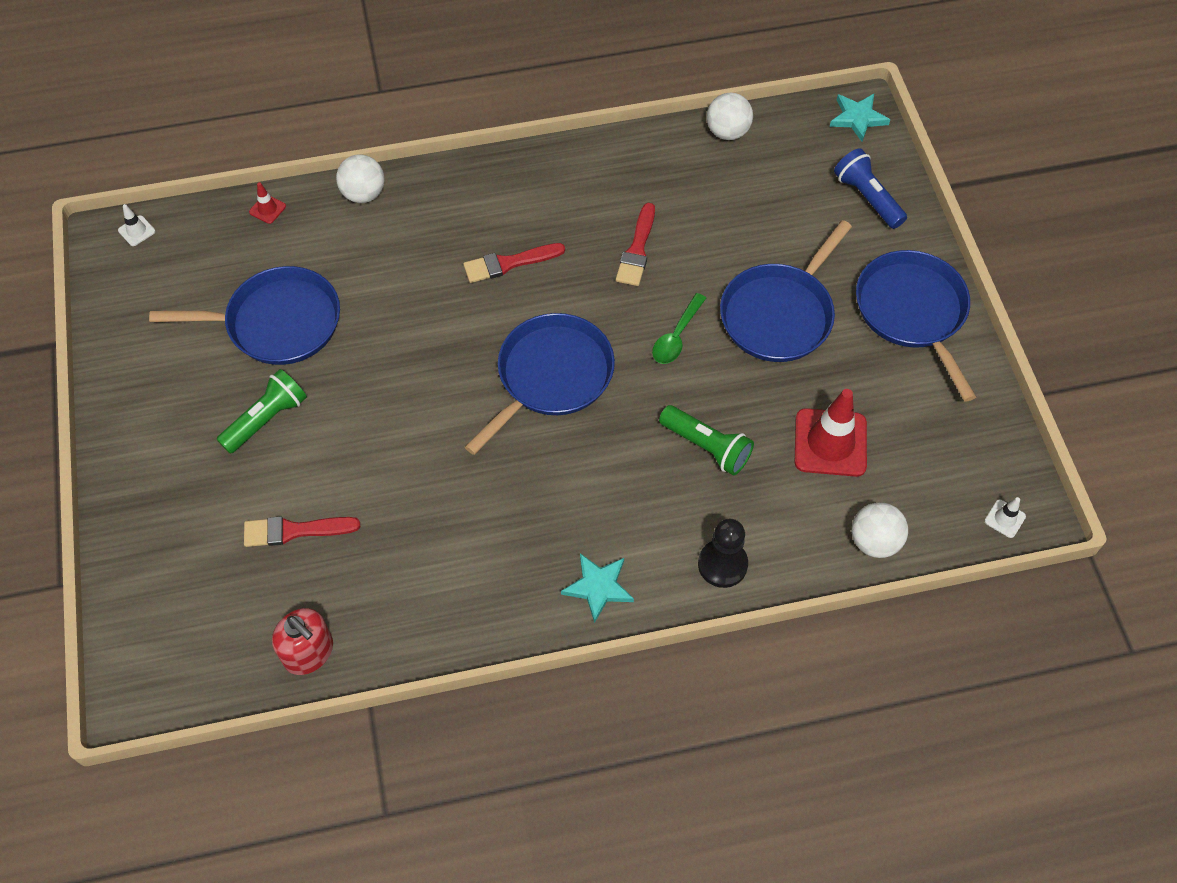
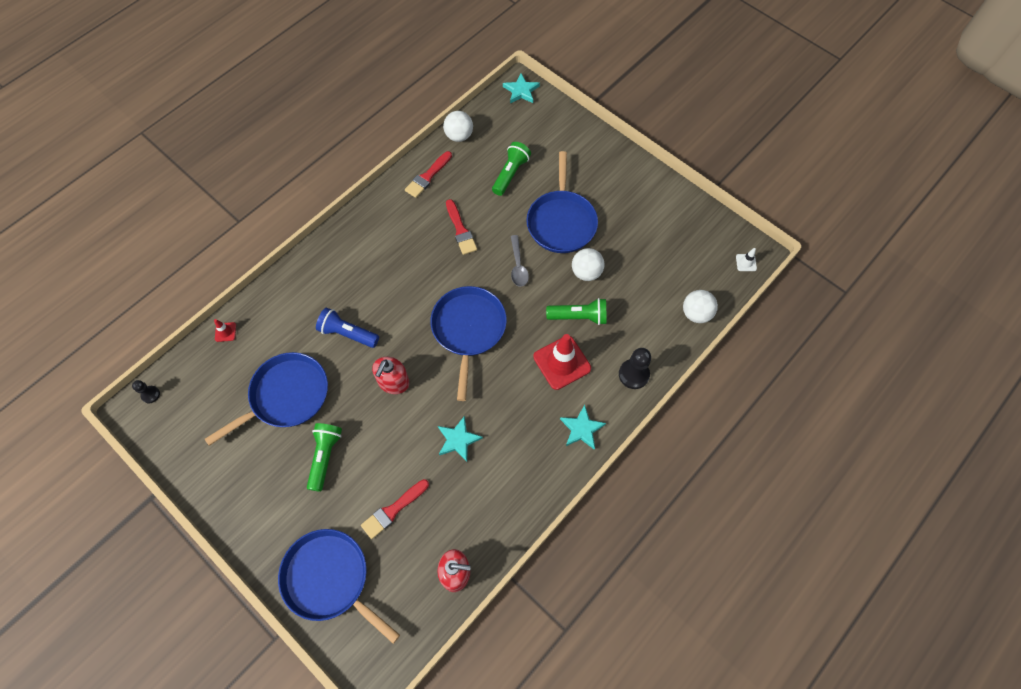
camera: 35 degrees left, 5 degrees up
white traffic cone [118,204,155,246] -> black pawn [132,380,160,403]
white ball [336,154,385,203] -> white ball moved to [572,248,605,281]
red brush [463,243,565,283] -> red brush moved to [405,151,452,198]
green spoon [652,293,706,364] -> grey spoon [511,235,529,287]
red traffic cone [795,389,867,477] -> red traffic cone moved to [533,334,591,390]
blue flashlight [834,148,907,229] -> blue flashlight moved to [316,307,379,348]
blue pan [856,250,976,402] -> blue pan moved to [278,529,400,644]
none -> red soap dispenser [372,357,410,394]
none -> turquoise star [438,416,483,462]
none -> green flashlight [492,142,531,196]

